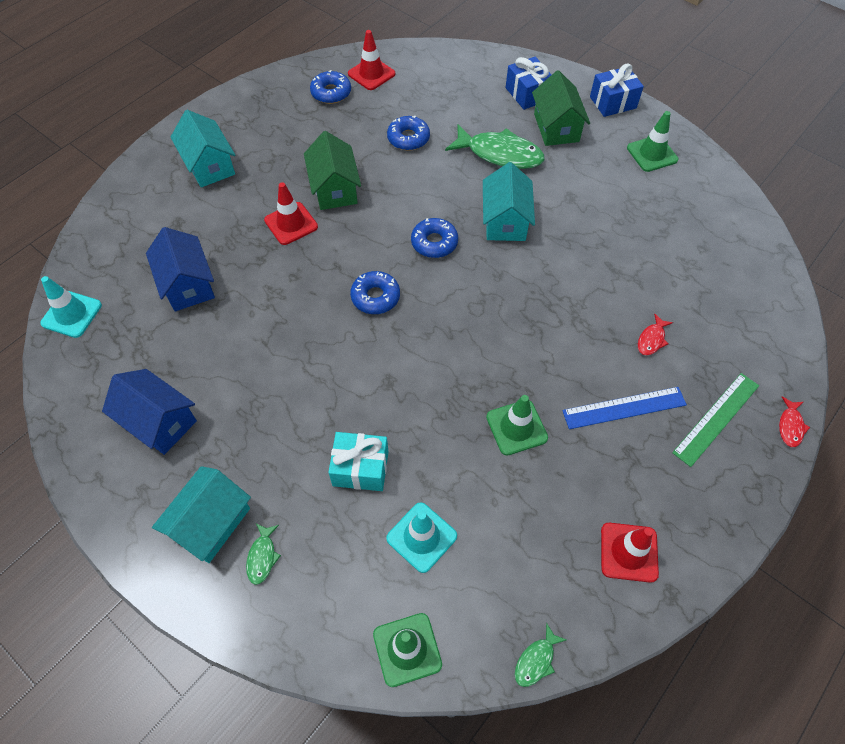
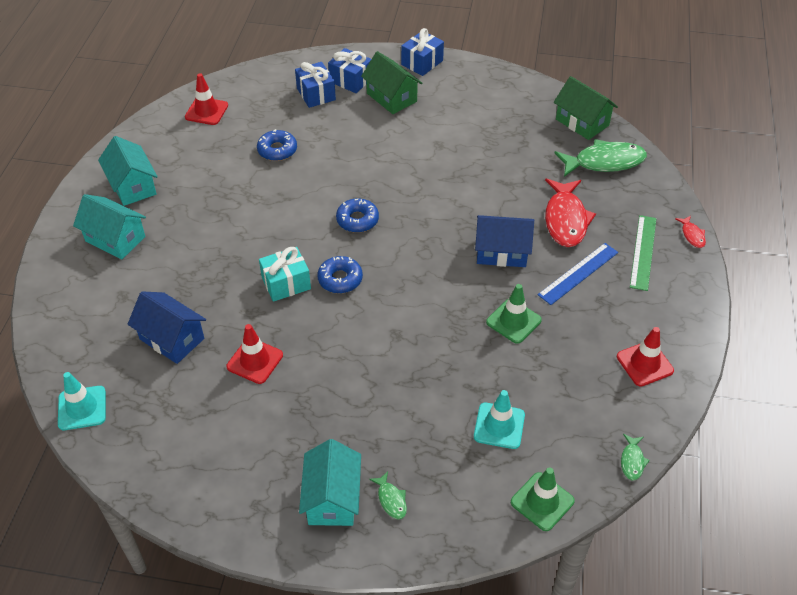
camera: 30 degrees left, 10 degrees down
blue house [102,369,197,455] -> blue house moved to [475,215,534,267]
red traffic cone [264,182,318,245] -> red traffic cone moved to [227,324,283,384]
green house [304,131,361,210] -> green house moved to [554,76,618,140]
blue donut [310,70,351,104] -> none
turquoise gift [328,432,388,491] -> turquoise gift moved to [259,247,311,302]
green fish [445,125,545,169] -> green fish moved to [555,139,647,177]
turquoise house [483,162,535,241] -> turquoise house moved to [98,136,158,206]
green traffic cone [627,111,678,172] -> none
red fish [638,314,673,356] -> red fish [545,179,596,247], size x2.19
none -> blue gift [295,62,336,108]

